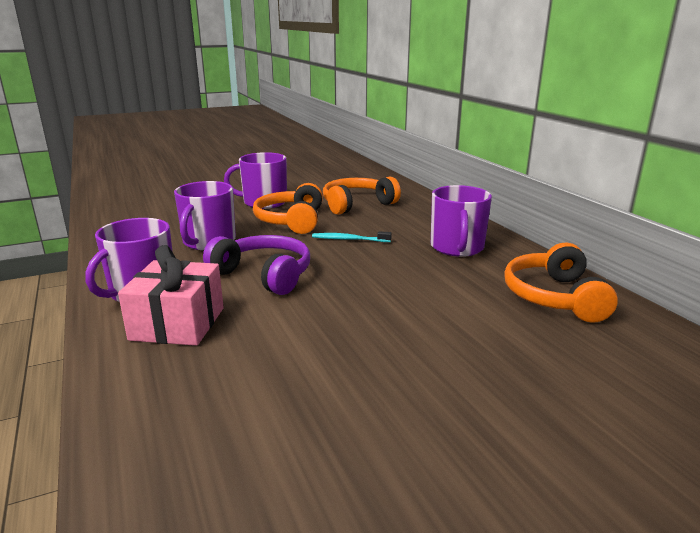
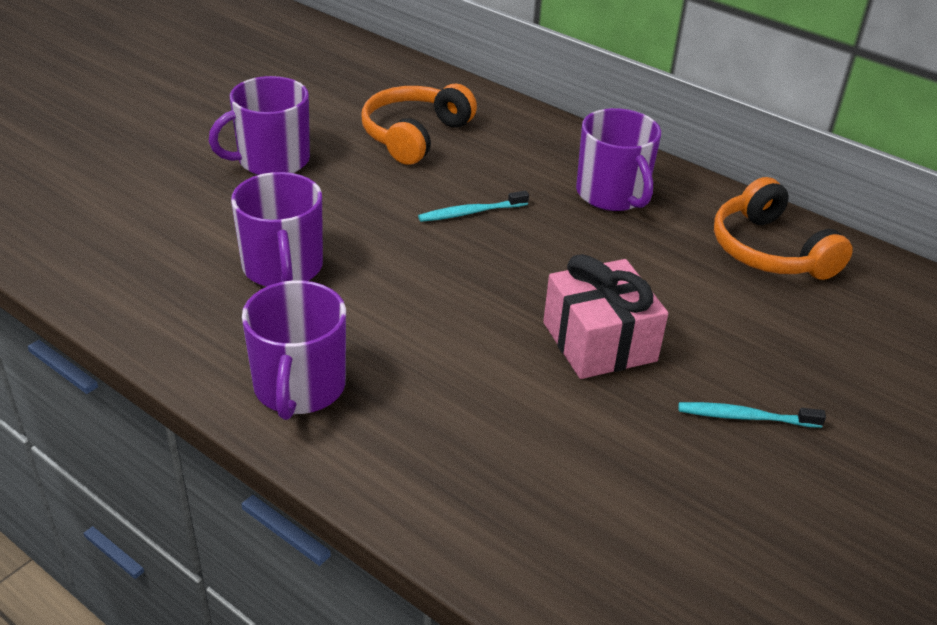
camera: 30 degrees left, 15 degrees up
pink gift [118,245,224,346] -> pink gift moved to [543,254,668,379]
purple headphones [203,235,310,295] -> none
orange headphones [253,183,323,234] -> none
none -> turquoise toothbrush [678,402,826,428]

